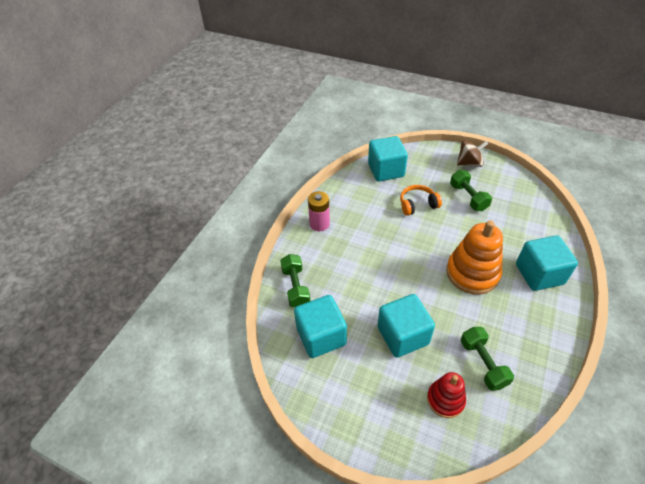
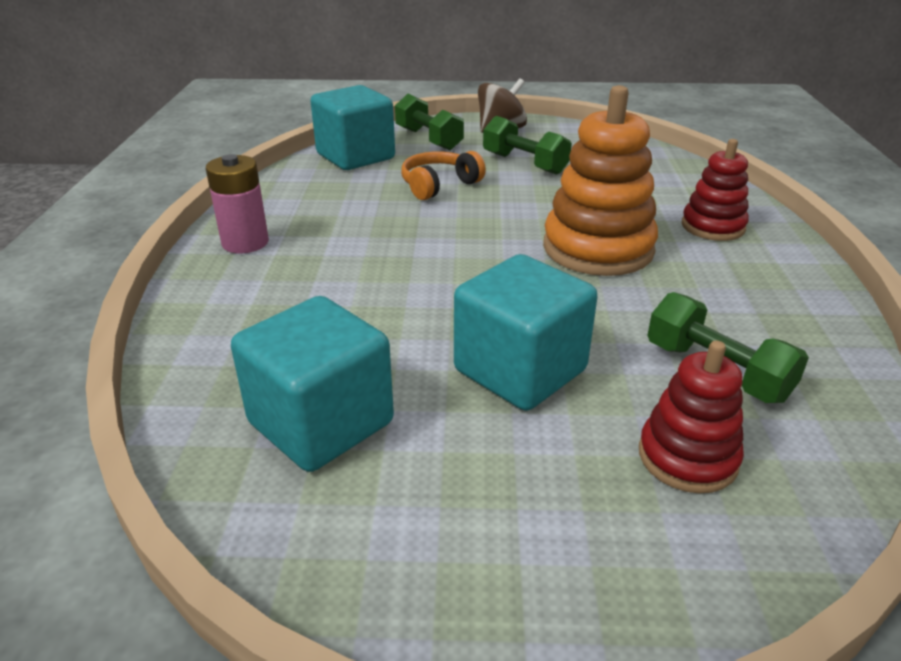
camera: 25 degrees left, 15 degrees down
green dumbbell [280,254,310,307] -> green dumbbell moved to [395,94,464,150]
turquoise cube [516,235,578,291] -> red stacking toy [682,139,749,241]

